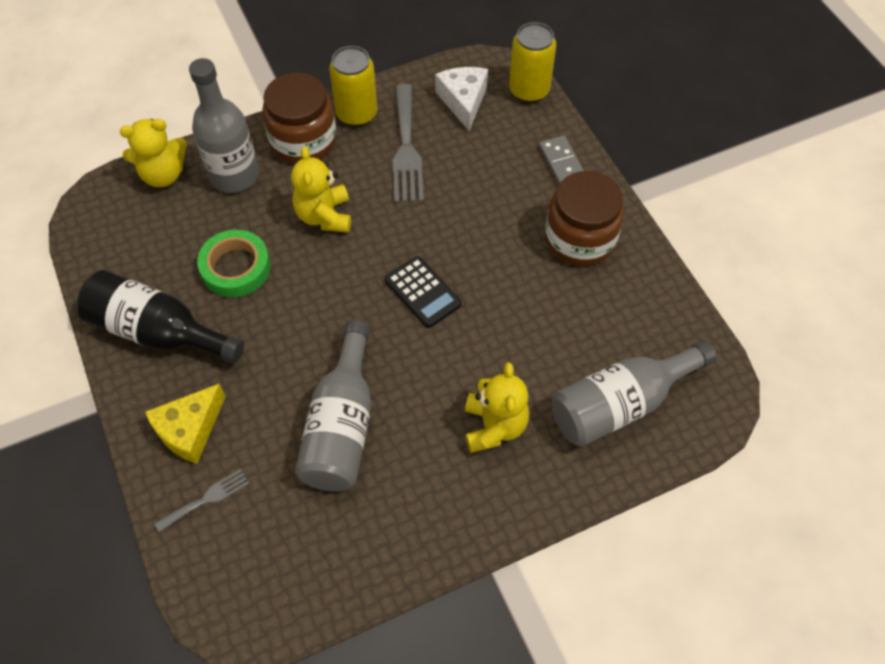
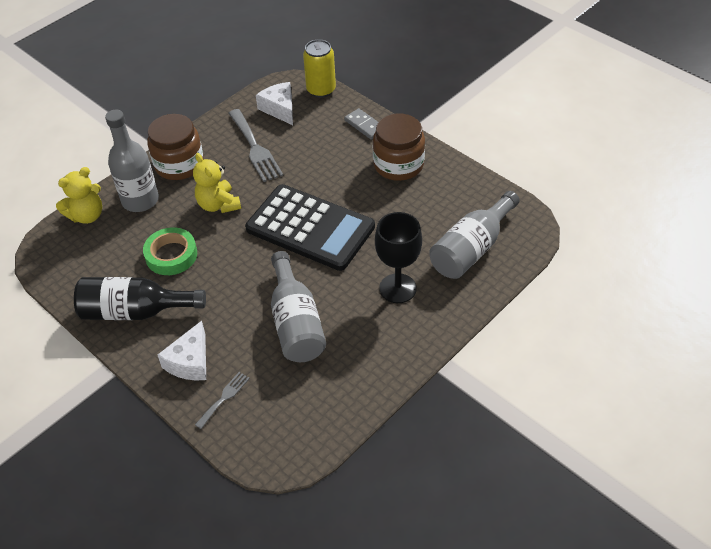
camera: 20 degrees left, 10 degrees down
yellow cheese [145,384,226,464] -> white cheese [158,321,206,381]
yellow can [329,46,377,126] -> none
black calculator [385,256,462,328] -> black calculator [245,184,375,271], size x2.16
yellow teddy bear [465,362,529,453] -> black goblet [375,212,422,303]

